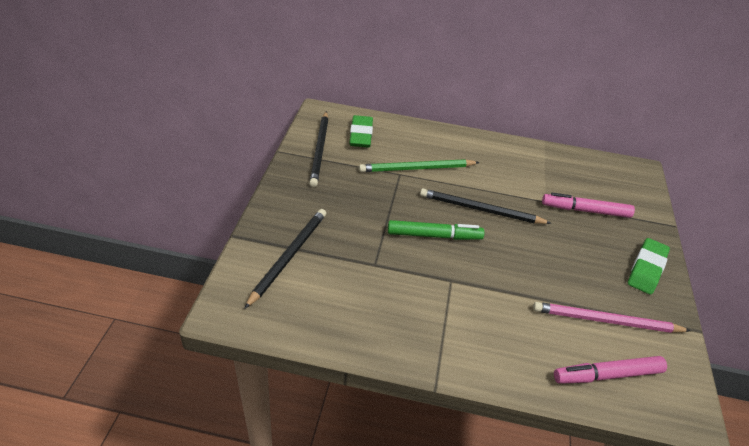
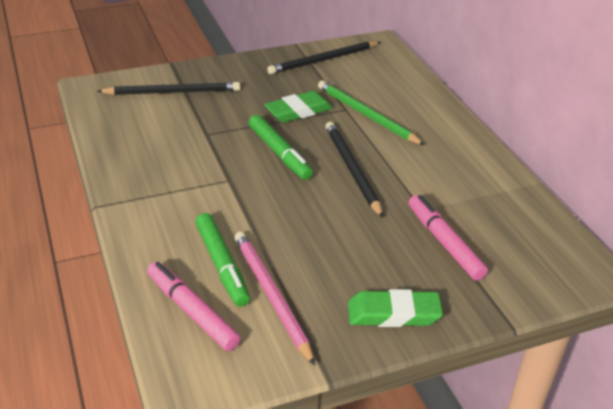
camera: 60 degrees right, 5 degrees down
green eraser [349,115,373,148] -> green eraser moved to [264,91,333,123]
none -> green marker [195,213,250,307]

